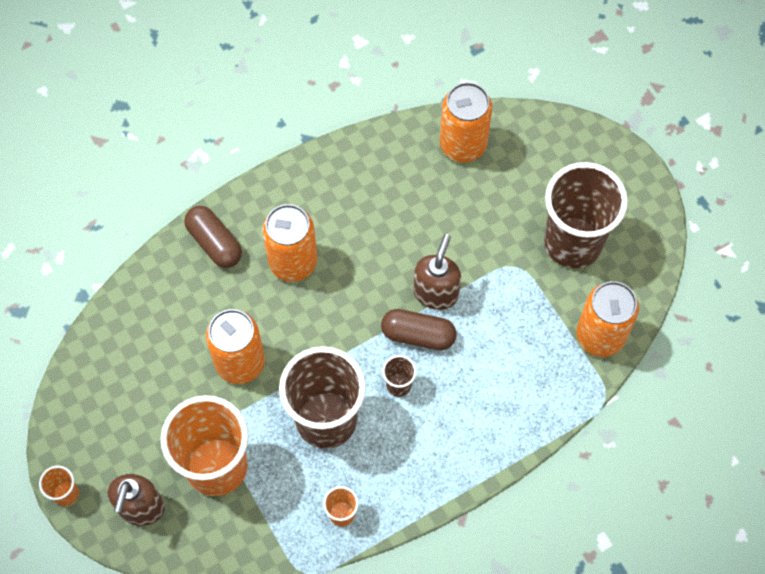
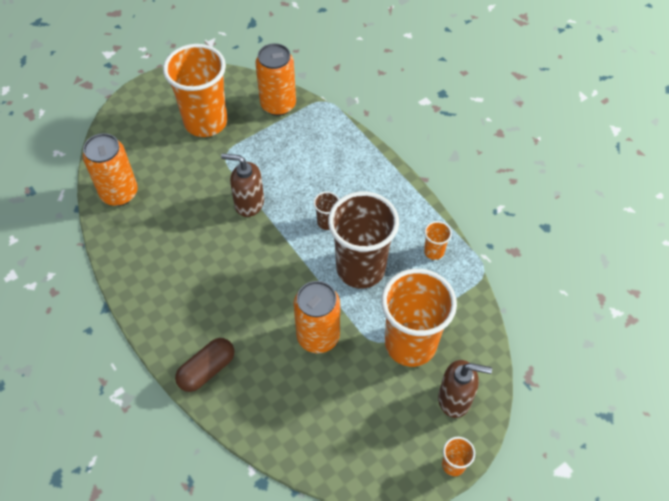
camera: 95 degrees left, 10 degrees down
orange can [262,204,317,282] -> none
brown capsule [381,309,457,350] -> none
brown cup [544,162,628,268] -> orange cup [163,44,228,137]

